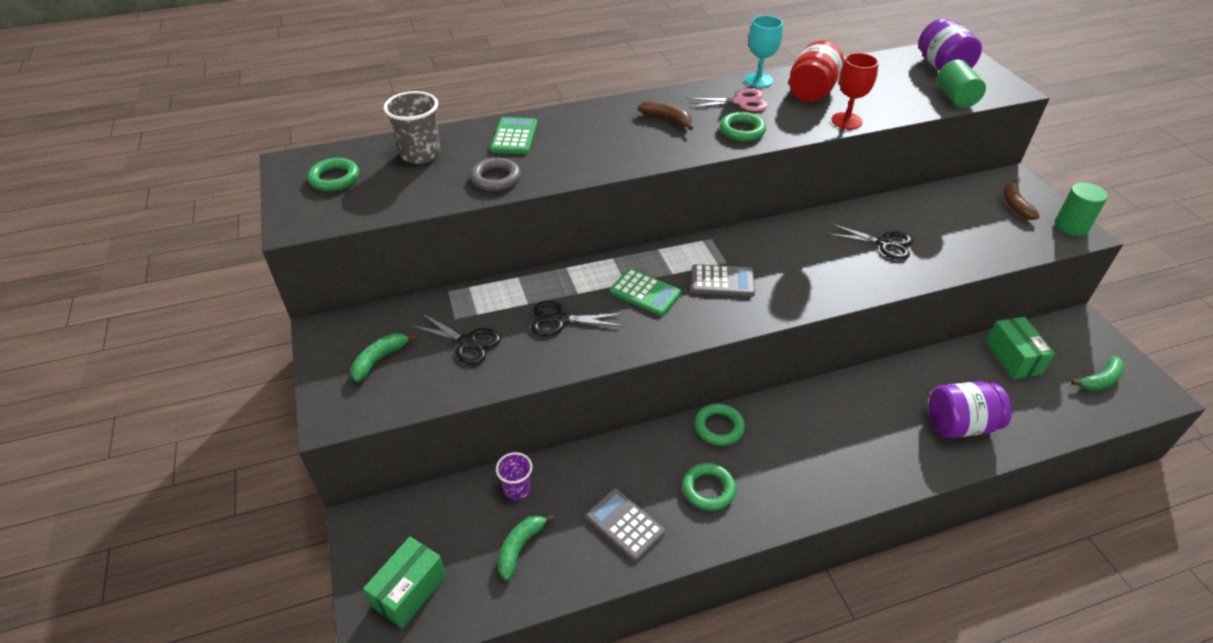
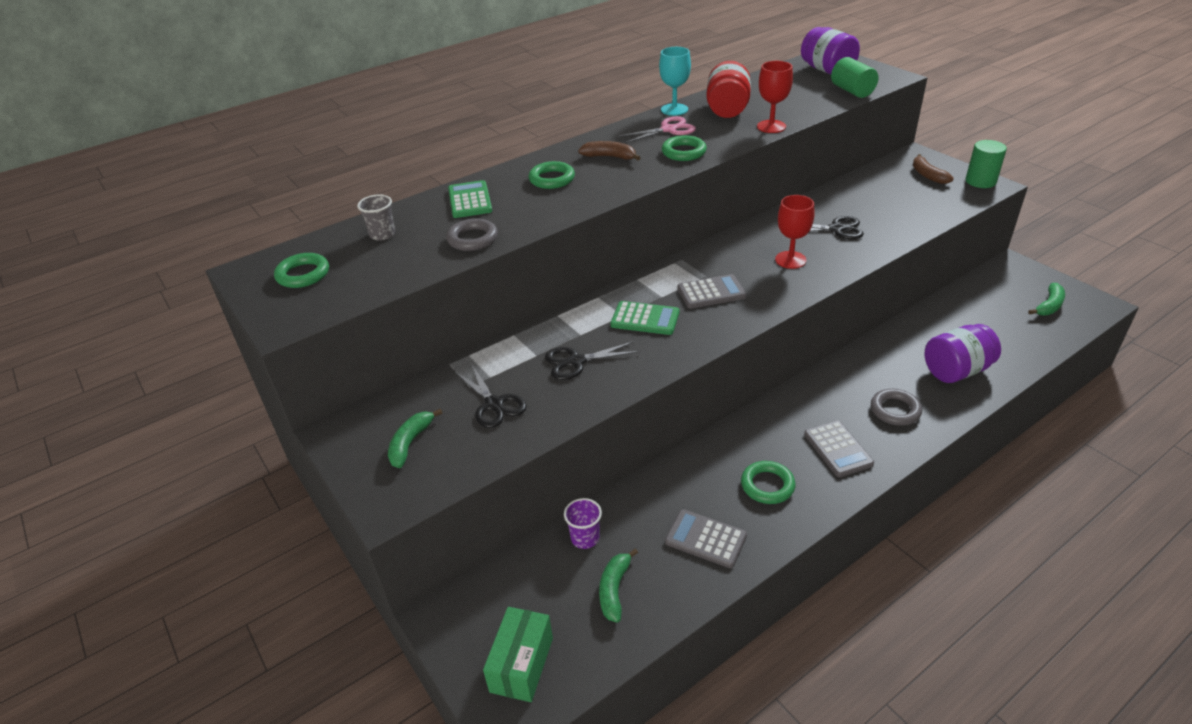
camera: 15 degrees left, 5 degrees down
grey cup [383,91,440,164] -> grey cup [357,194,395,241], size x0.62
black scissors [410,313,501,365] -> black scissors turned 45 degrees clockwise [455,363,527,428]
green ring [695,403,745,446] -> green ring moved to [529,161,575,189]
green box [986,317,1055,379] -> none
none -> red goblet [775,195,814,269]
none -> grey calculator [804,420,874,477]
none -> grey ring [871,389,922,426]

